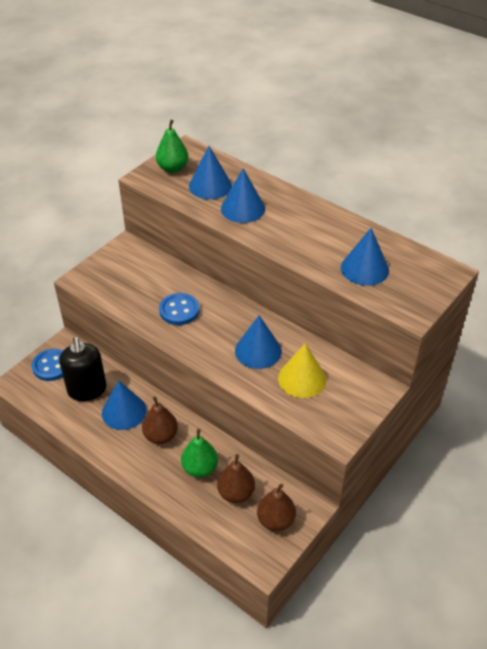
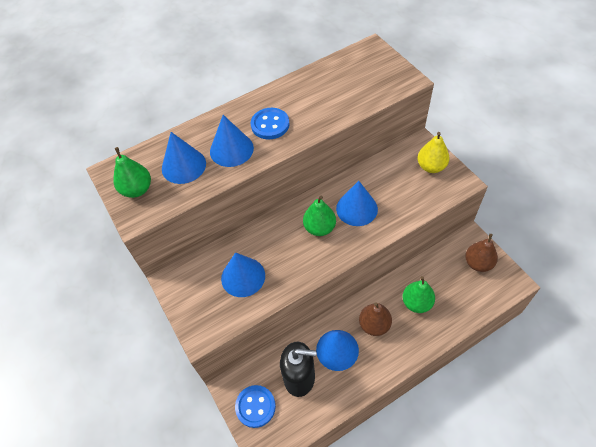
camera: 65 degrees left, 10 degrees up
blue button [159,293,200,325] -> blue button moved to [251,108,289,139]
brown pear [217,454,255,503] -> none
yellow cone [278,343,326,398] -> none
blue cone [341,228,389,286] -> blue cone moved to [221,252,265,297]
none -> green pear [303,196,336,236]
none -> yellow pear [417,132,450,173]

